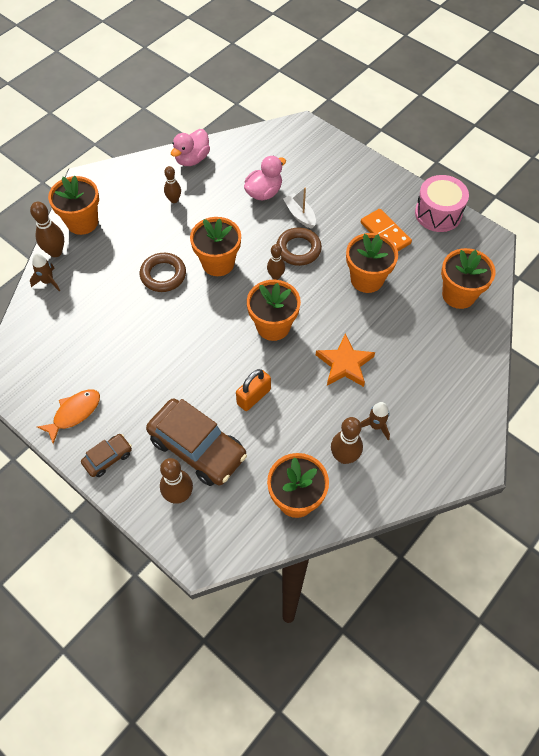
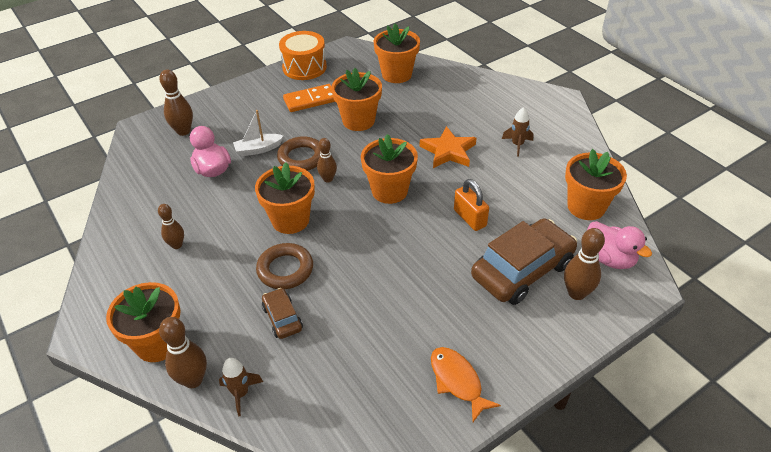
camera: 75 degrees left, 15 degrees down
brown car [81,434,132,477] -> brown car moved to [262,288,303,339]
pink duck [171,129,210,166] -> pink duck moved to [587,221,652,269]
brown bowling pin [331,417,363,464] -> brown bowling pin moved to [159,69,193,136]
pink drum [415,175,469,232] -> orange drum [279,31,327,80]

